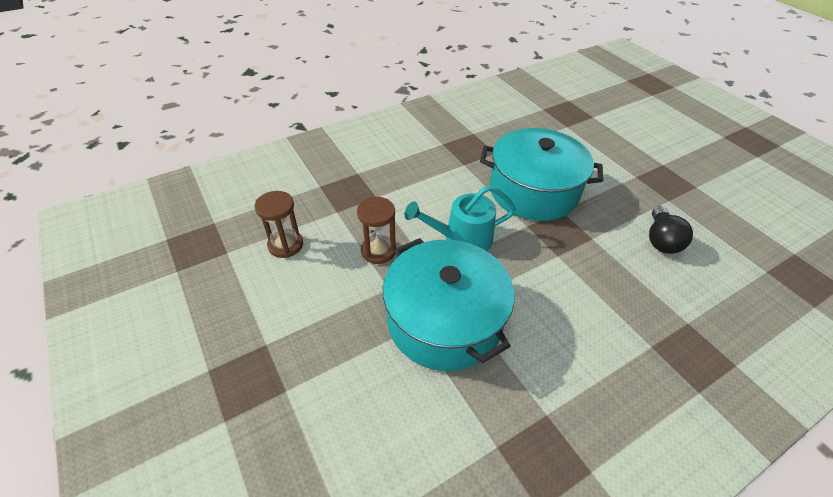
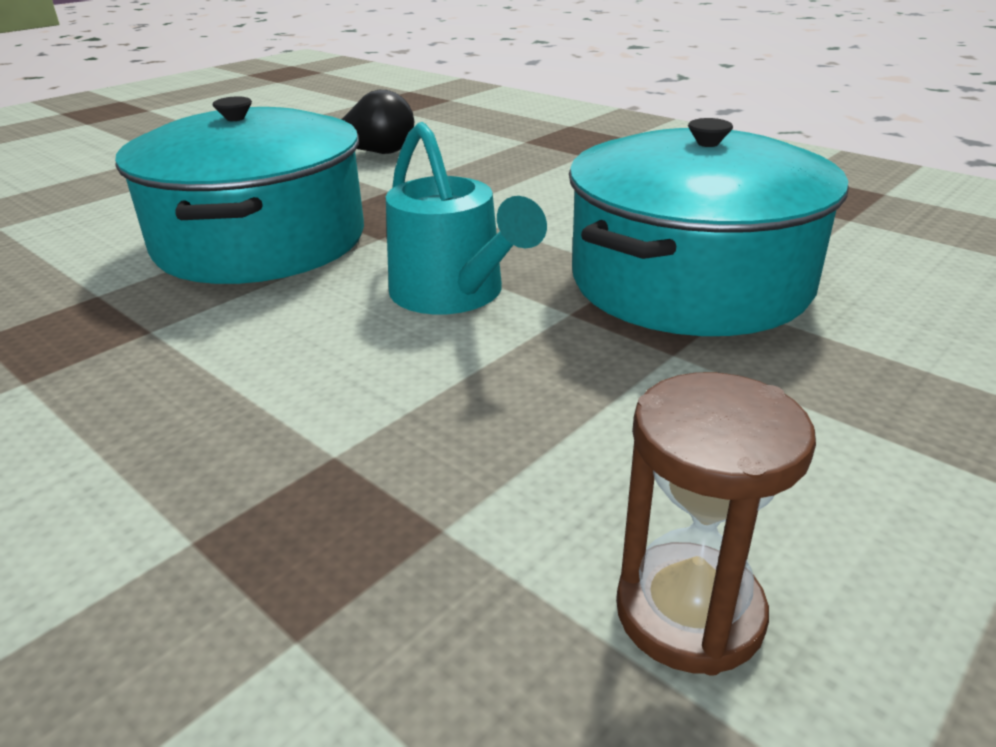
camera: 105 degrees left, 15 degrees down
brown hourglass [357,197,396,264] -> none

